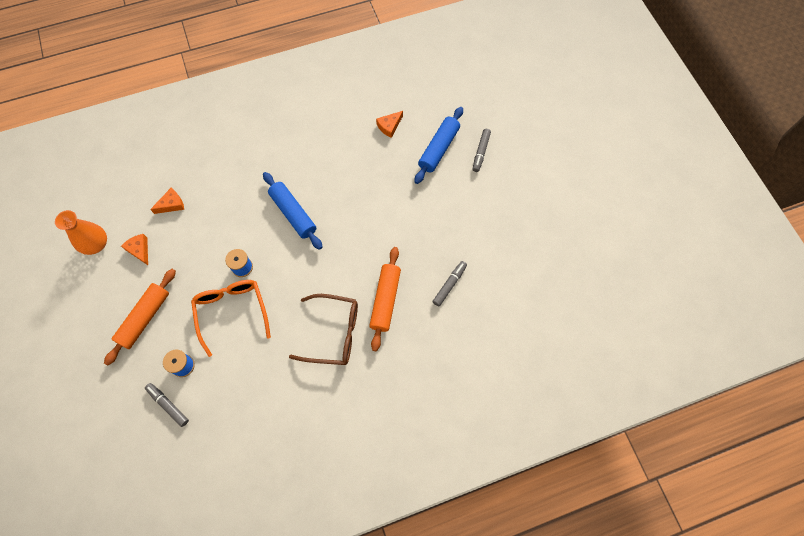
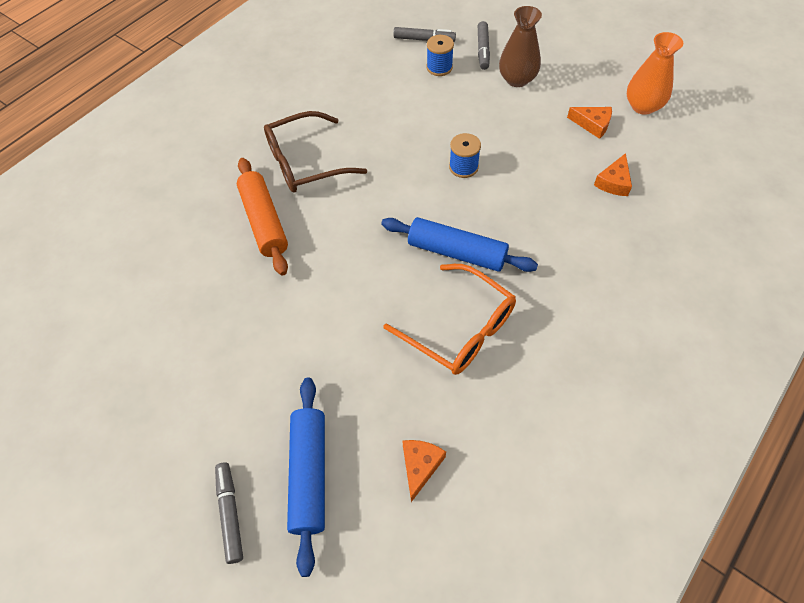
camera: 150 degrees right, 10 degrees down
orange rolling pin [104,269,176,365] -> brown vase [499,6,542,87]
orange glasses [191,280,271,357] -> orange glasses moved to [383,264,516,375]
grey marker [432,261,467,306] -> grey marker moved to [478,21,490,70]

